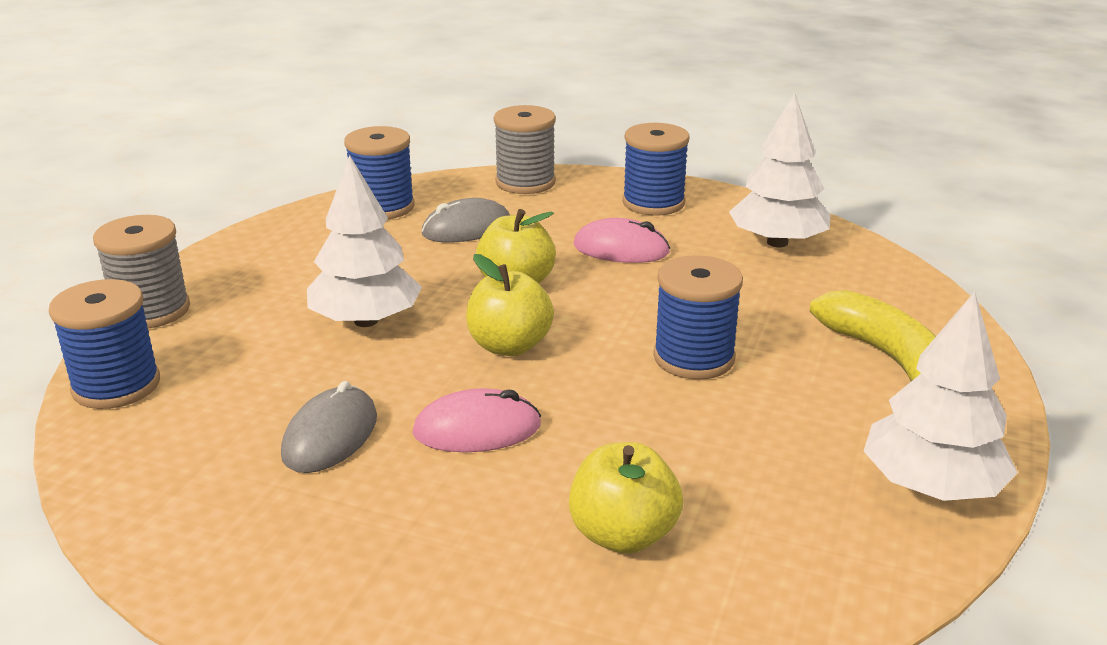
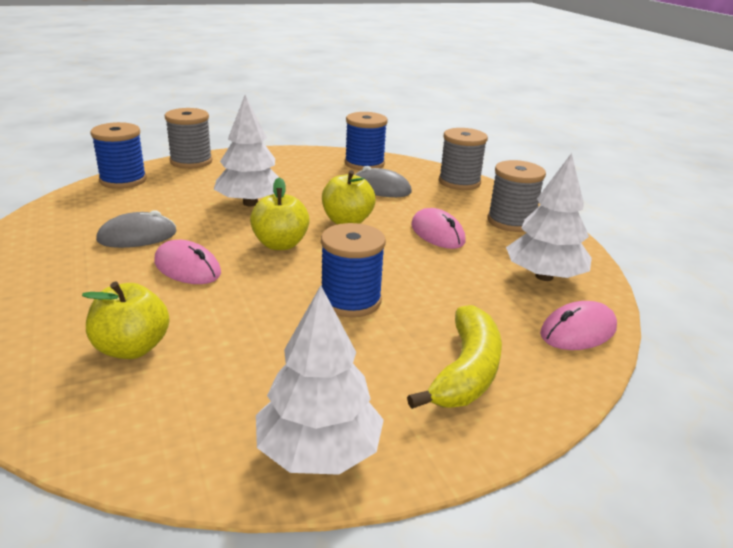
camera: 45 degrees right, 0 degrees up
blue spool [622,123,690,216] -> grey spool [487,160,546,232]
none -> pink mouse [540,301,617,350]

